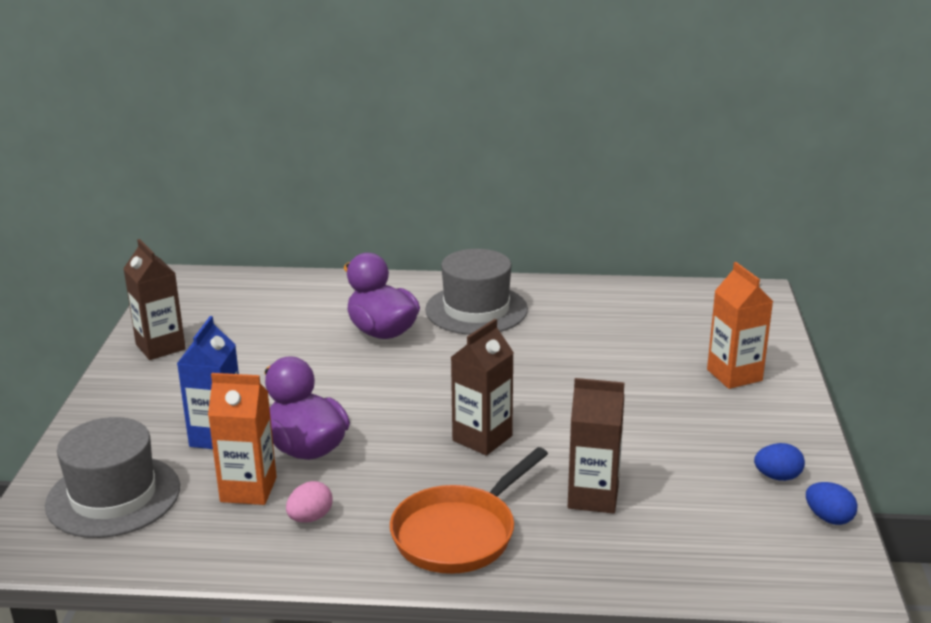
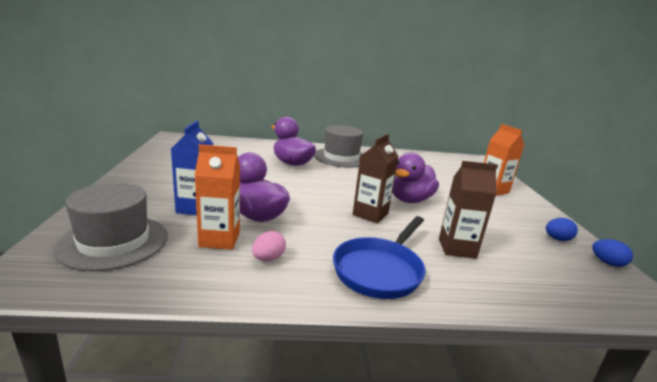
camera: 10 degrees left, 5 degrees down
brown carton [123,239,186,360] -> none
orange pan [390,447,548,574] -> blue pan [333,216,426,299]
none -> purple duck [392,152,439,203]

